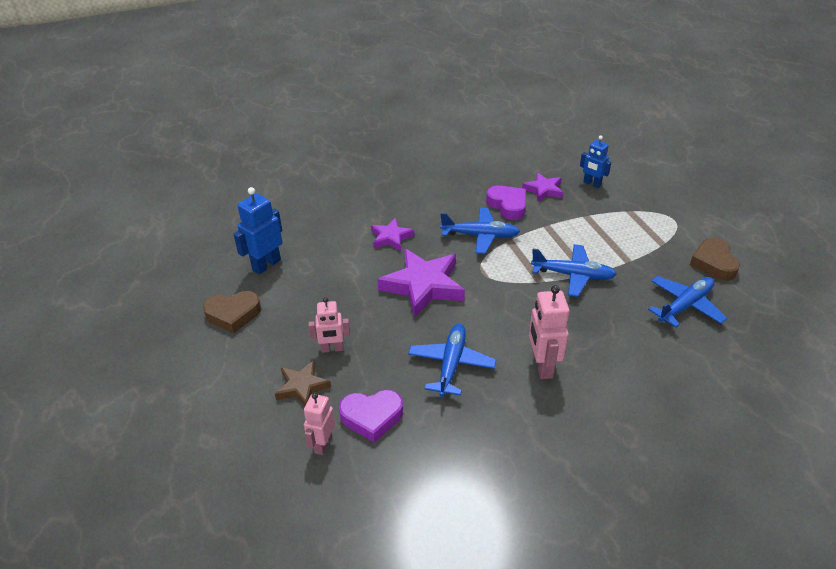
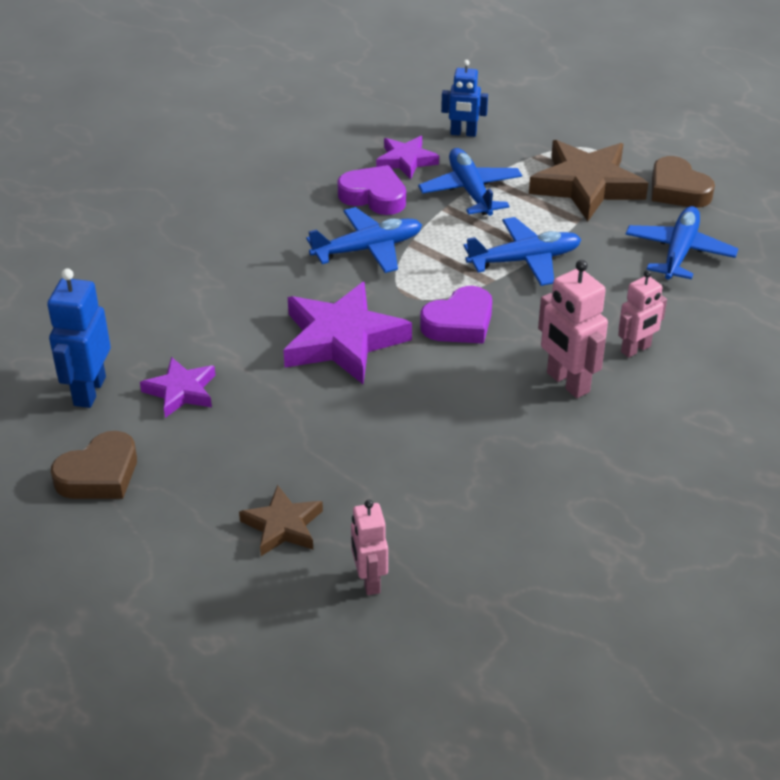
camera: 30 degrees left, 0 degrees up
pink robot [308,297,350,353] -> pink robot moved to [618,270,667,358]
purple heart [339,390,403,443] -> purple heart moved to [420,286,492,344]
purple star [371,218,414,251] -> purple star moved to [140,357,216,418]
blue plane [408,324,496,397] -> blue plane moved to [418,148,522,216]
none -> brown star [529,140,648,221]

